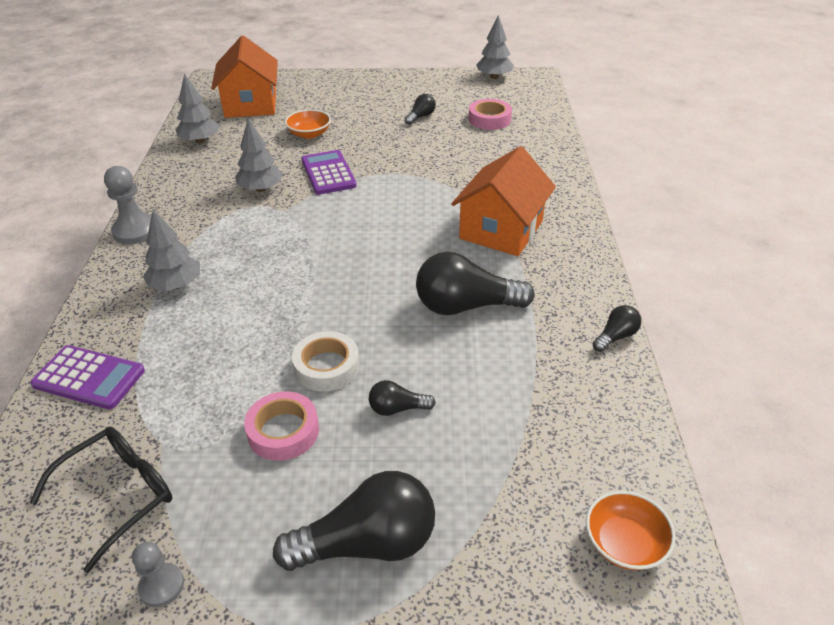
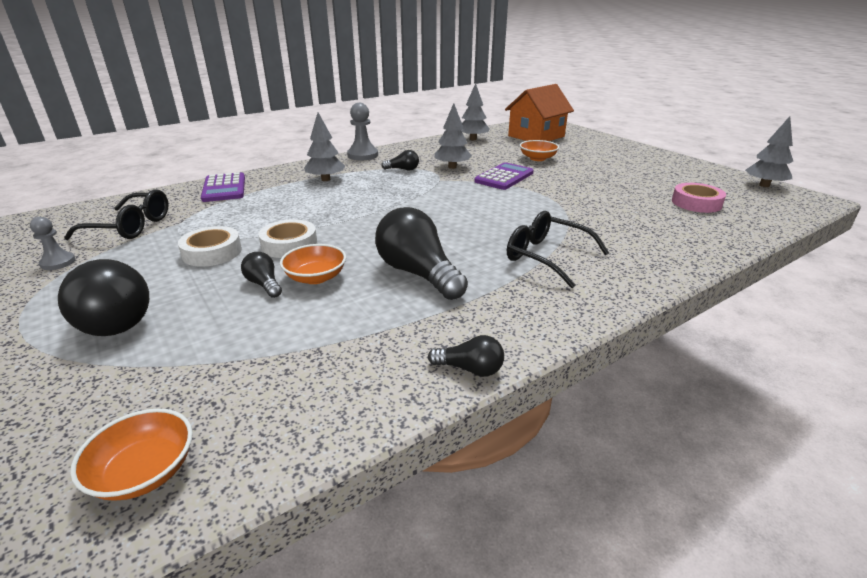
camera: 55 degrees right, 10 degrees down
pink tape [244,392,319,461] -> white tape [178,226,242,266]
black light bulb [405,94,436,125] -> black light bulb moved to [381,150,419,170]
orange house [451,146,556,256] -> black glasses [507,211,609,288]
none -> orange bowl [280,244,346,284]

